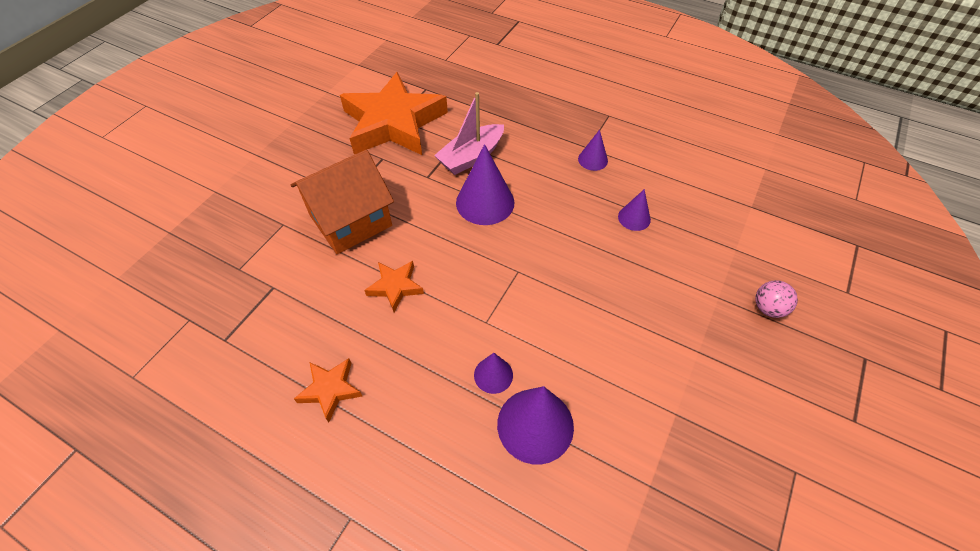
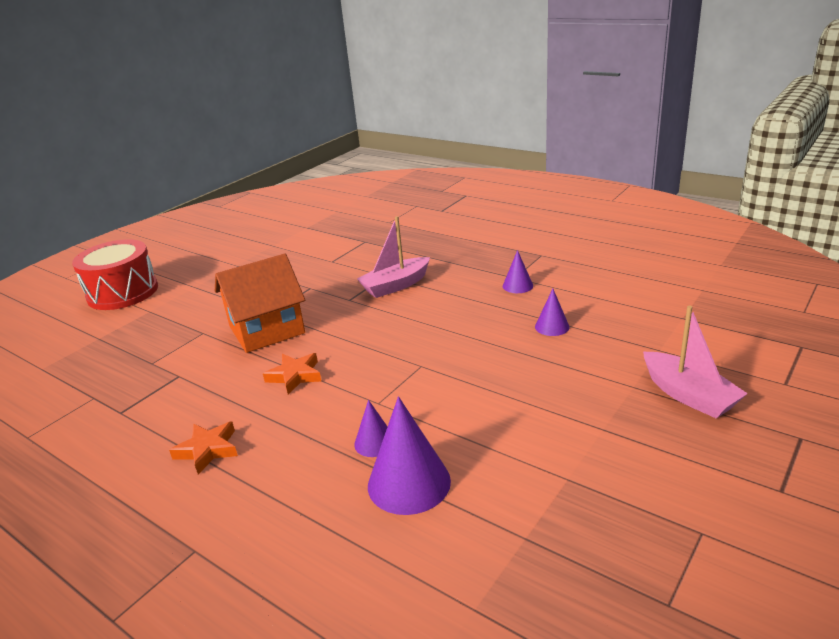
camera: 10 degrees right, 25 degrees down
orange star [340,72,448,155] -> none
purple cone [456,144,514,225] -> none
pink ball [755,280,798,318] -> pink boat [643,306,748,419]
none -> red drum [72,239,158,310]

